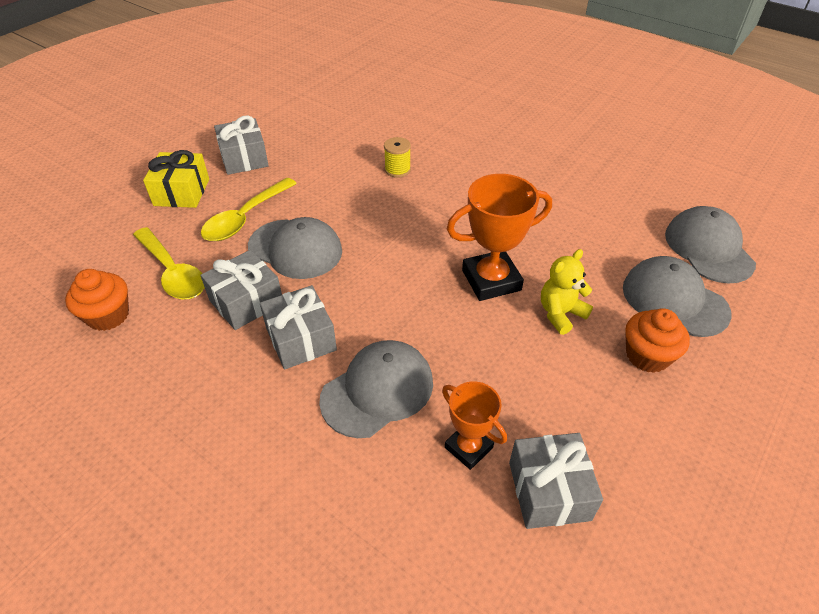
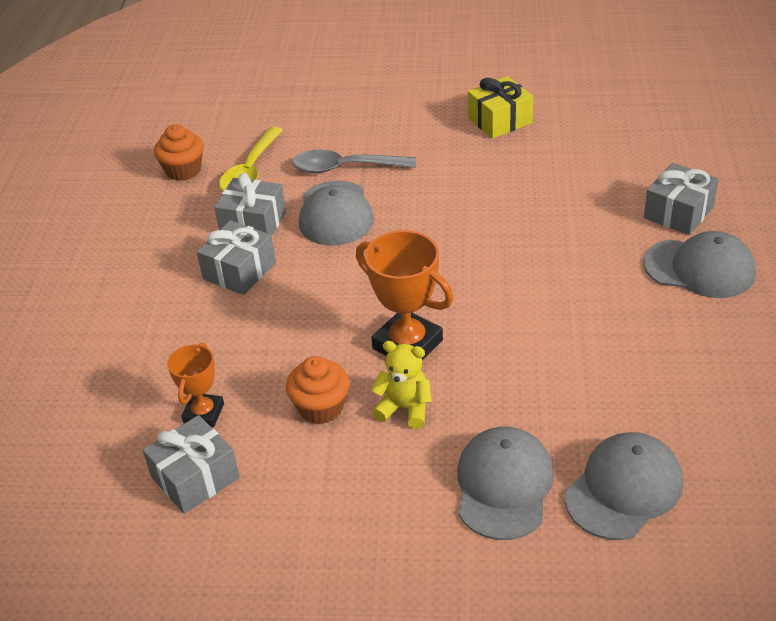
camera: 60 degrees right, 5 degrees down
yellow gift [143,150,209,208] -> yellow gift moved to [468,76,533,139]
yellow spoon [201,178,297,241] -> grey spoon [292,149,416,173]
grey gift [214,115,269,175] -> grey gift moved to [644,163,719,235]
grey cap [319,340,433,438] -> grey cap moved to [644,231,756,298]
yellow spool [384,137,411,178] -> none
orange cupcake [625,308,690,373] -> orange cupcake moved to [286,356,349,424]

